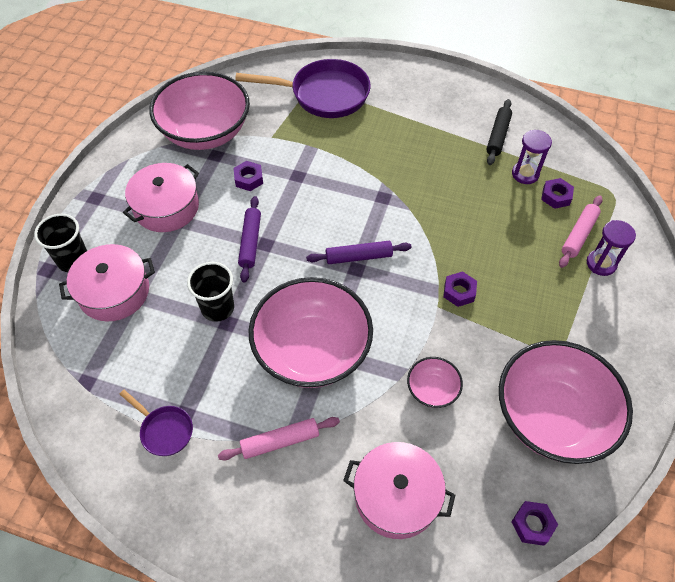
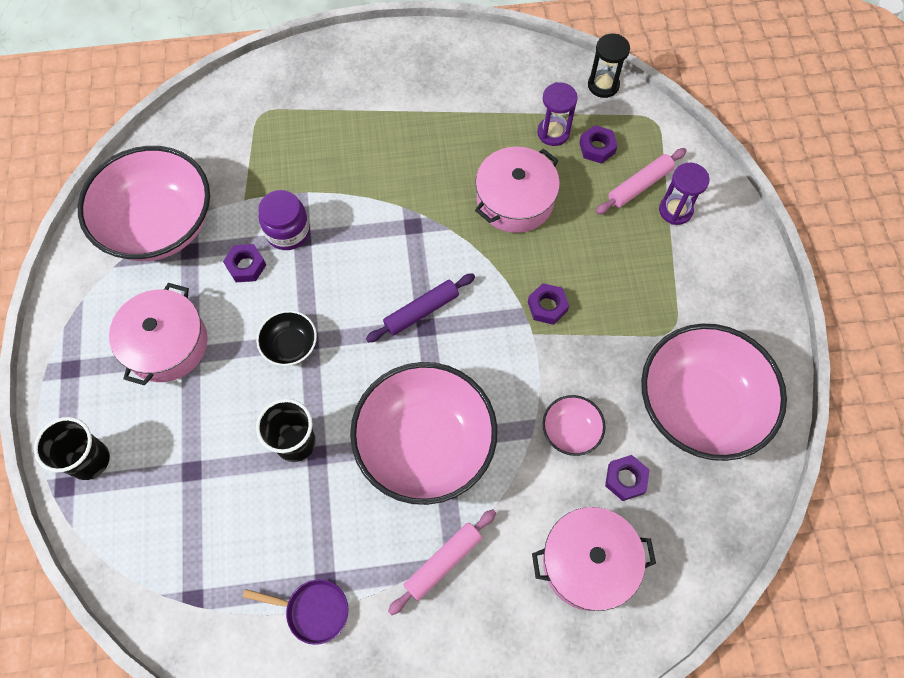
camera: 25 degrees left, 10 degrees up
pink pot [59,244,155,322] -> pink pot moved to [475,147,560,233]
purple pan [235,59,371,118] -> none
purple rolling pin [238,196,261,283] -> black bowl [256,310,317,366]
black rolling pin [486,99,512,165] -> none
purple nut [511,501,558,546] -> purple nut moved to [605,455,650,501]
pink rolling pin [559,195,603,268] -> pink rolling pin turned 45 degrees clockwise [596,148,687,214]
none -> purple jar [258,190,310,250]
none -> black hourglass [588,34,630,98]

